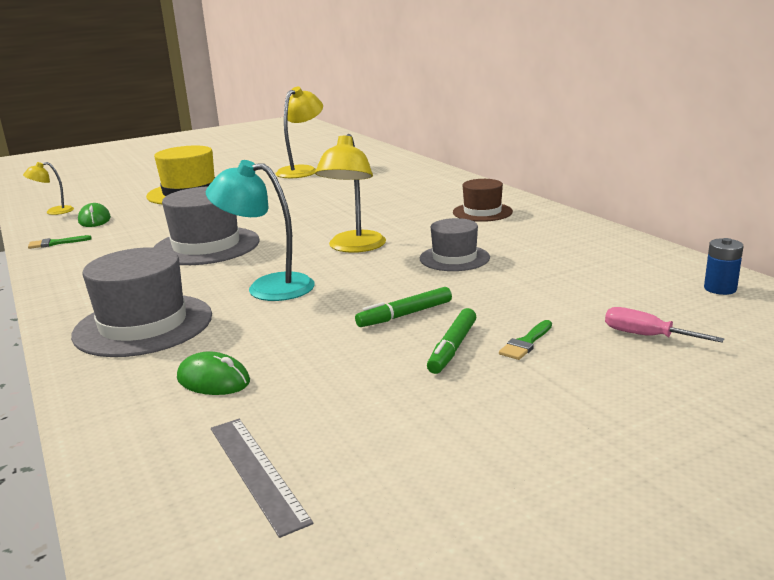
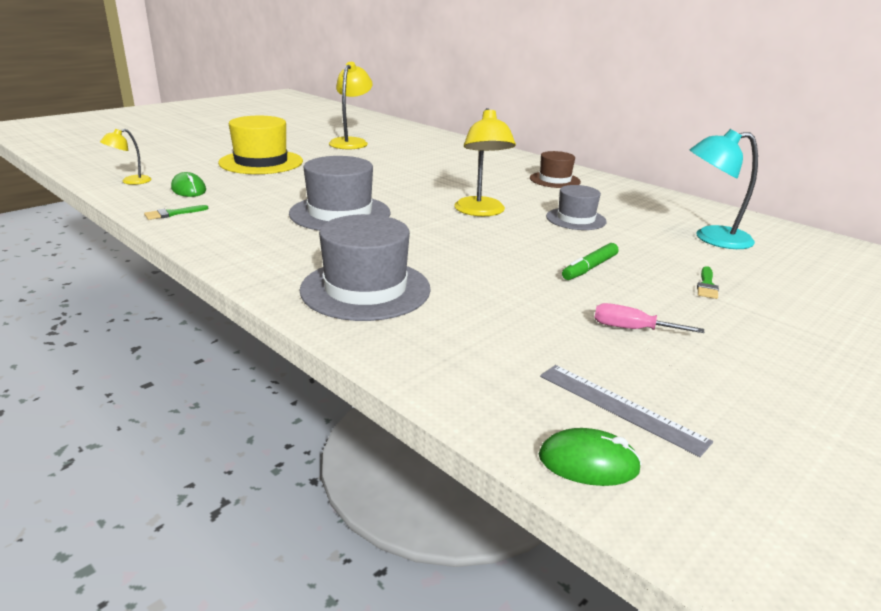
camera: 20 degrees left, 5 degrees up
green mouse [177,351,250,395] -> green mouse moved to [539,428,642,486]
turquoise lamp [206,160,315,301] -> turquoise lamp moved to [690,129,758,249]
green marker [427,308,476,374] -> none
pink screwdriver [605,307,724,343] -> pink screwdriver moved to [594,303,704,333]
blue battery [704,238,743,295] -> none

